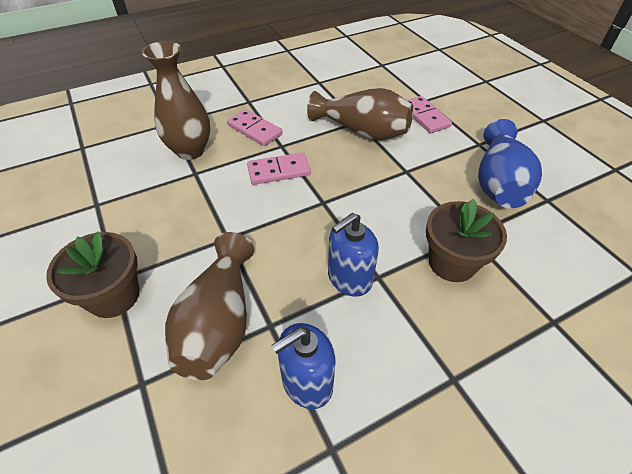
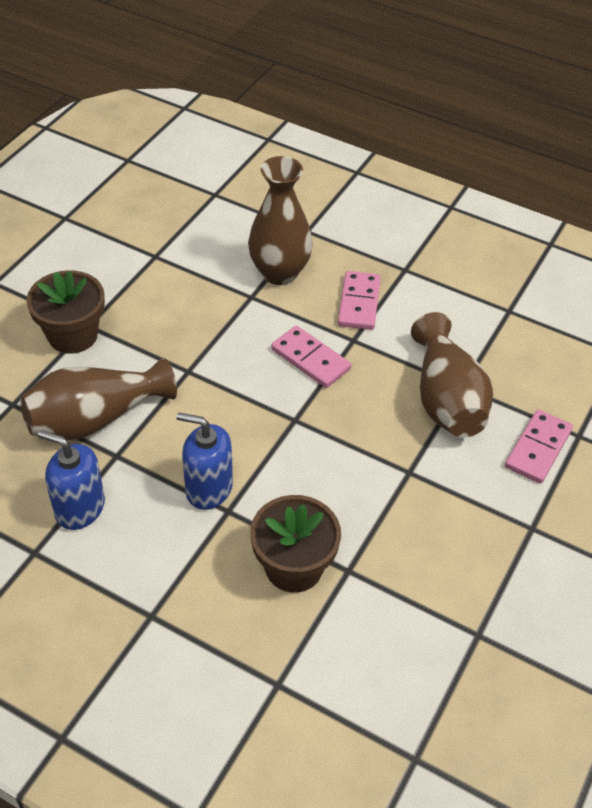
camera: 55 degrees right, 0 degrees up
blue vase [478,119,542,208] -> none

